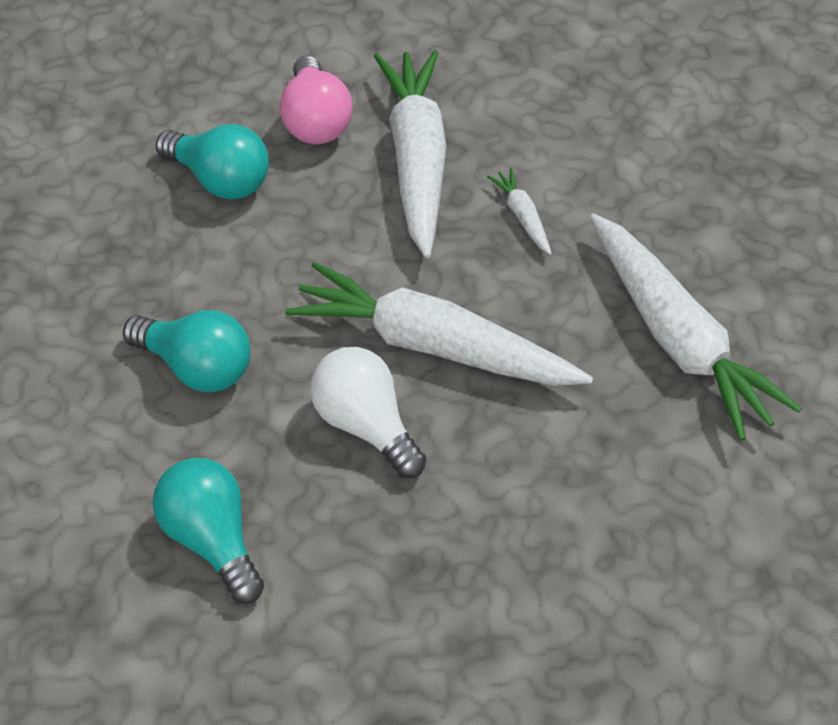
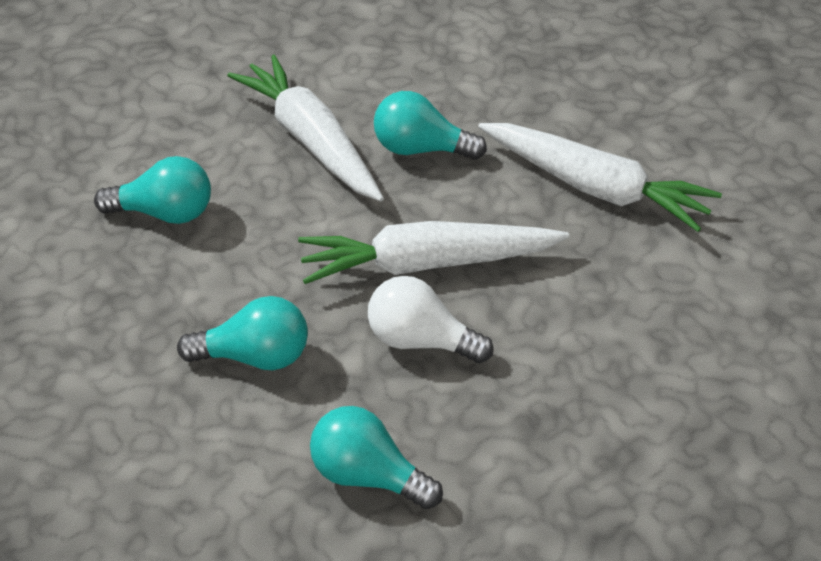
camera: 30 degrees left, 5 degrees down
pink light bulb [280,56,353,144] -> none
white carrot [487,168,552,255] -> turquoise light bulb [374,91,487,160]

